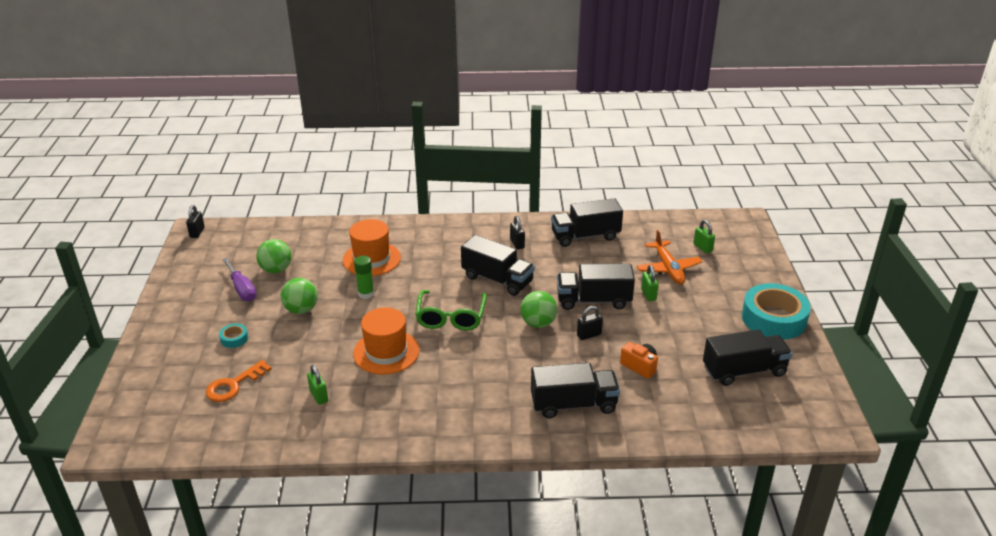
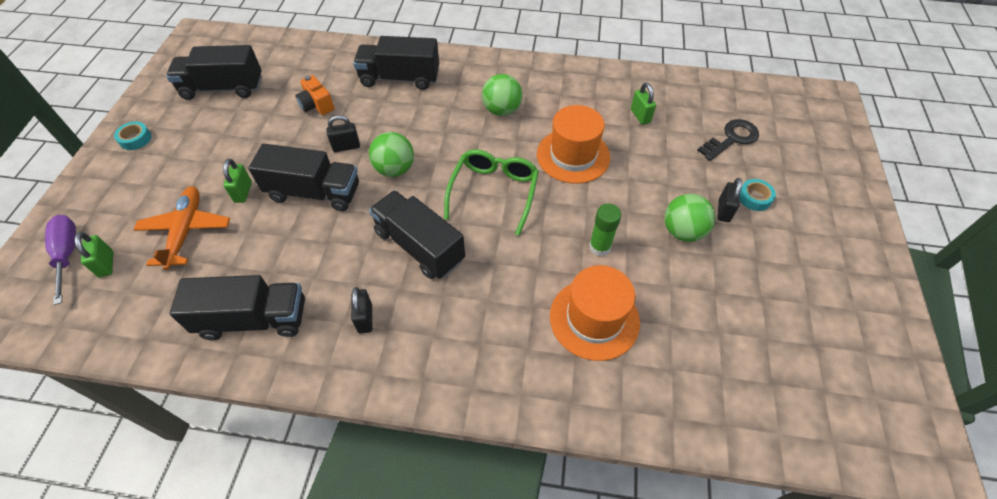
camera: 170 degrees left, 20 degrees up
black padlock [186,205,205,238] -> black padlock moved to [717,178,742,222]
orange key [206,360,272,402] -> black key [697,119,759,161]
purple screwdriver [222,258,257,302] -> purple screwdriver moved to [45,215,76,305]
green ball [256,239,291,273] -> green ball moved to [482,74,523,116]
turquoise tape [742,283,811,340] -> turquoise tape [114,121,151,150], size x0.42

